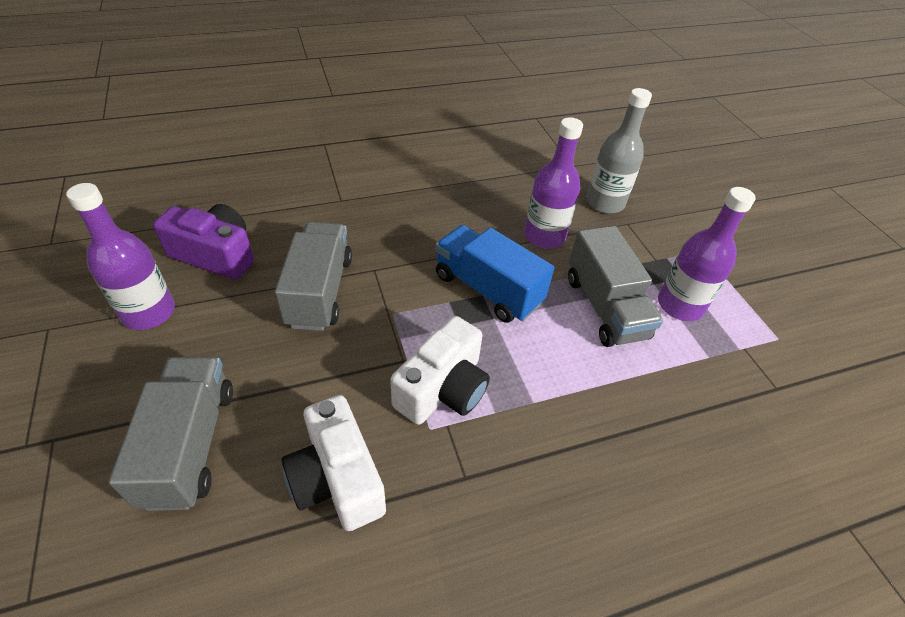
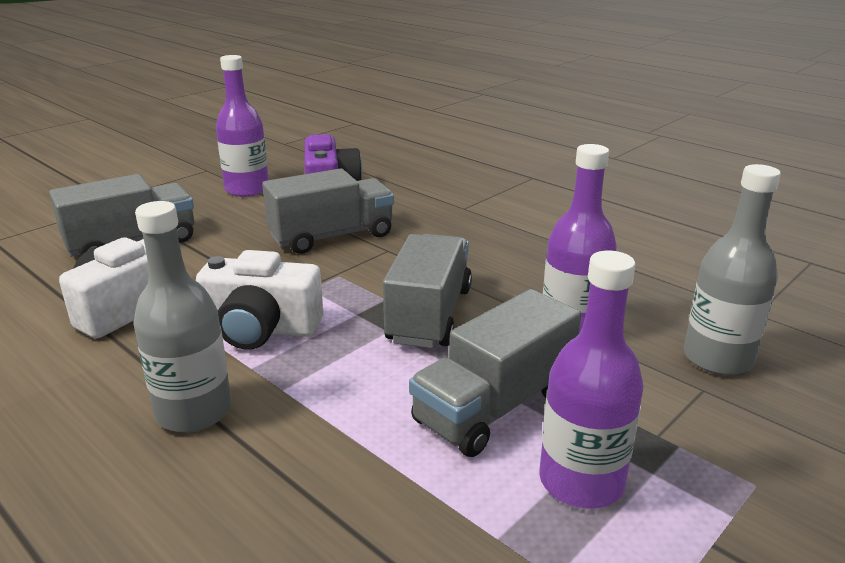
camera: 65 degrees right, 20 degrees down
blue truck [435,225,554,323] -> grey truck [383,234,472,348]
none -> grey bottle [133,201,232,432]

